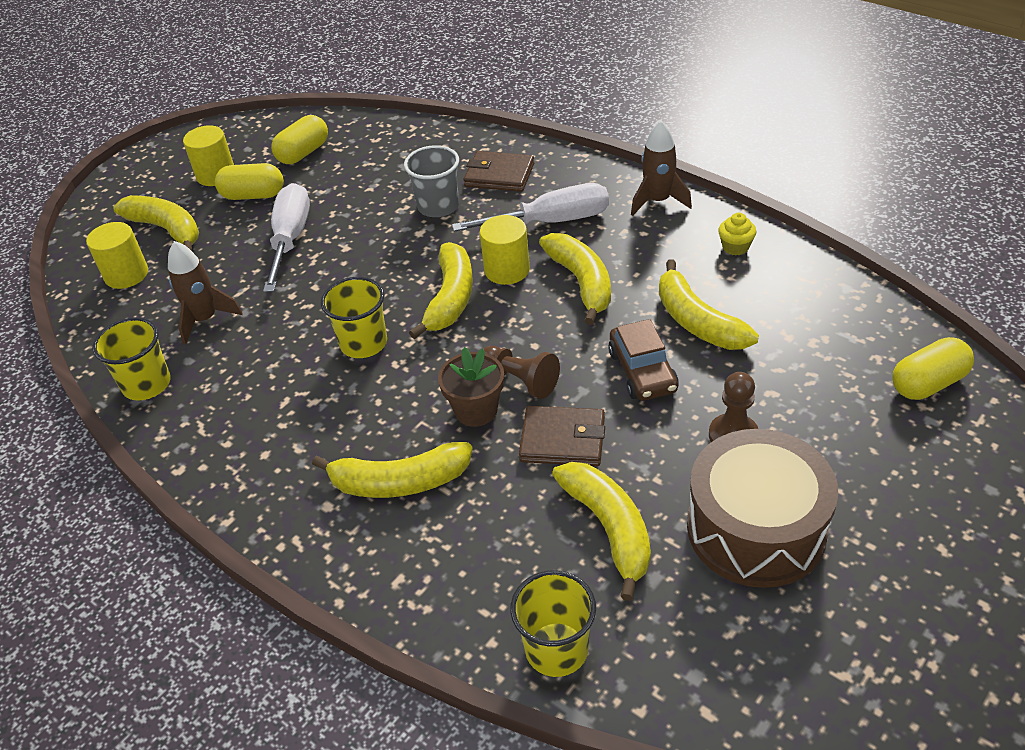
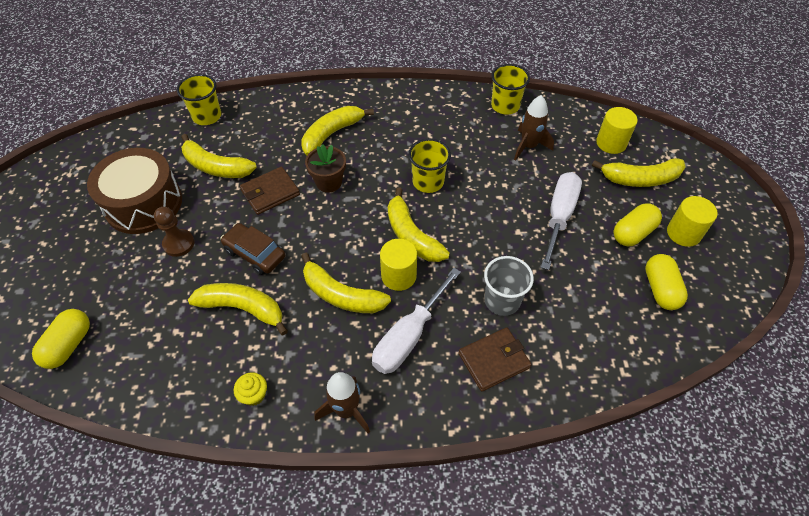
camera: 135 degrees right, 10 degrees up
white screwdriver [263,183,310,292] -> white screwdriver turned 120 degrees counterclockwise [541,172,582,270]
brown pawn [484,346,560,399] -> none

